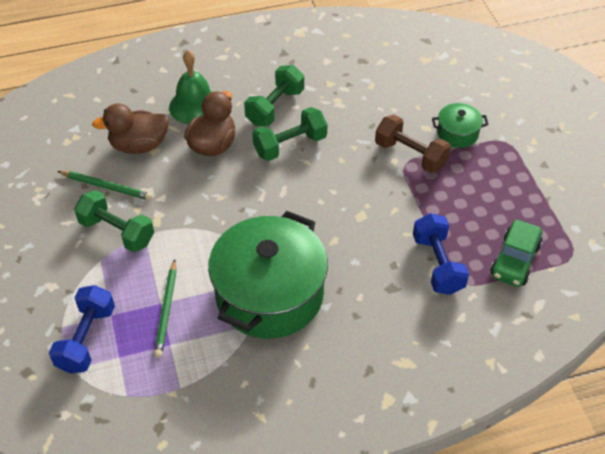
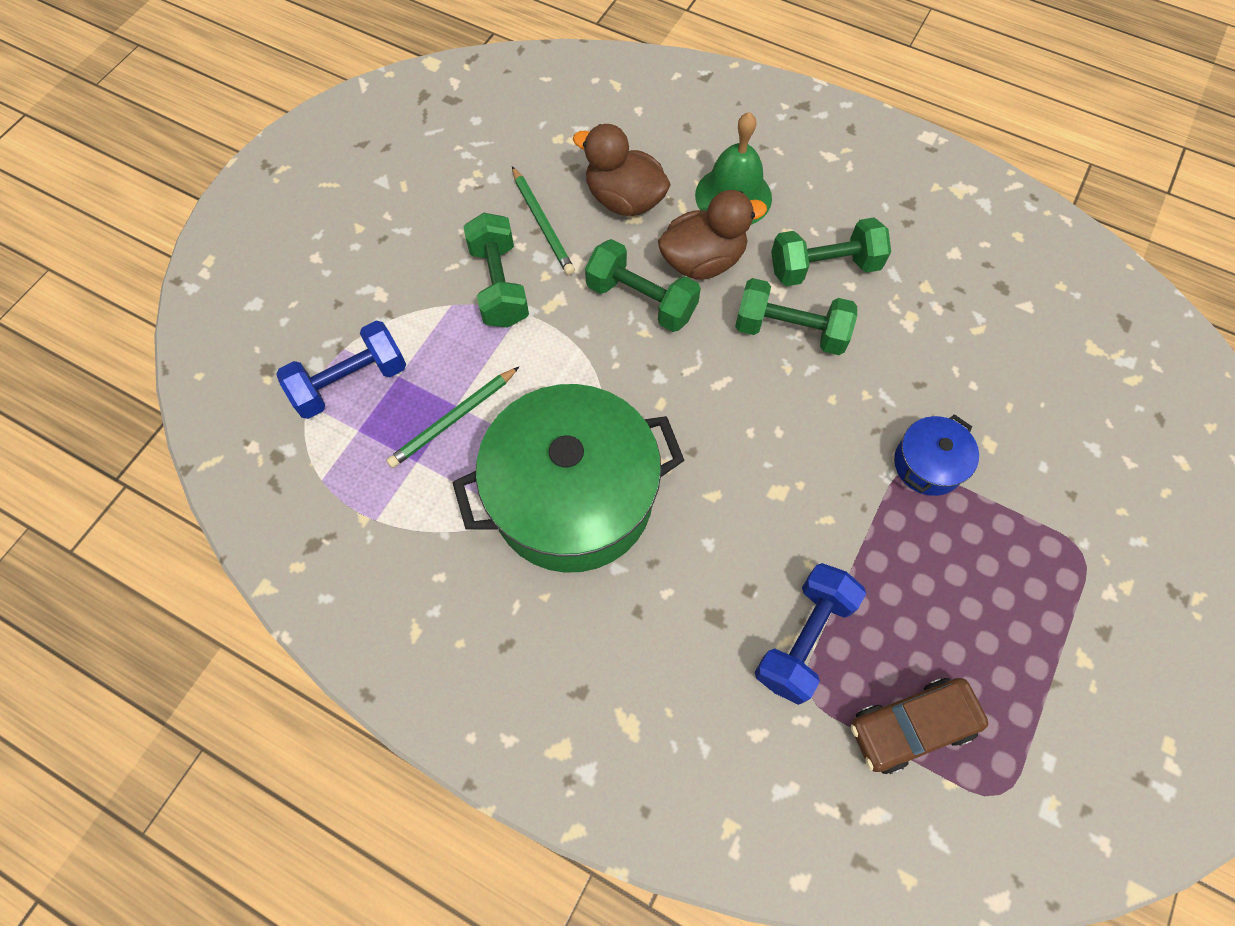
camera: 45 degrees right, 15 degrees up
brown dumbbell [375,115,451,173] -> blue pot [894,414,979,496]
green pot [432,103,489,148] -> none
green car [490,219,543,287] -> brown car [851,678,988,774]
none -> green dumbbell [585,239,701,332]

